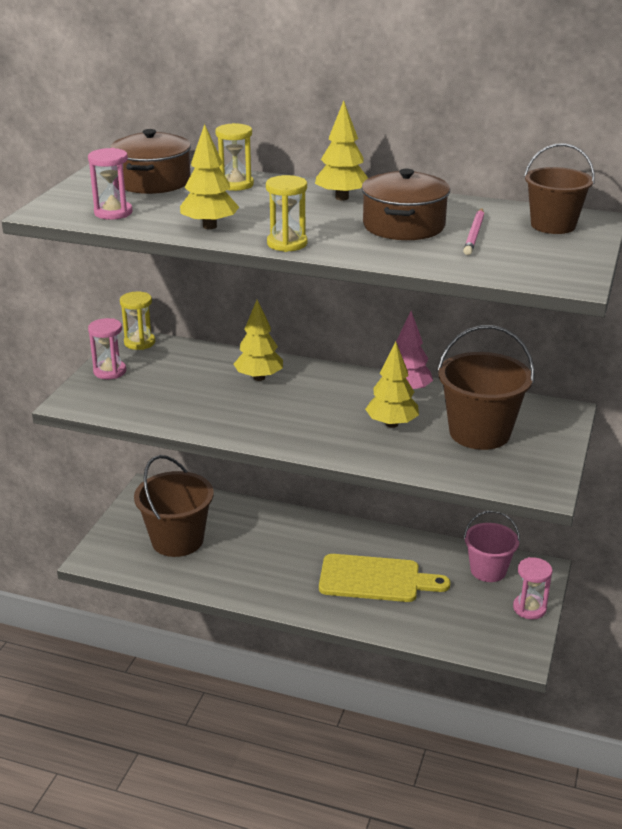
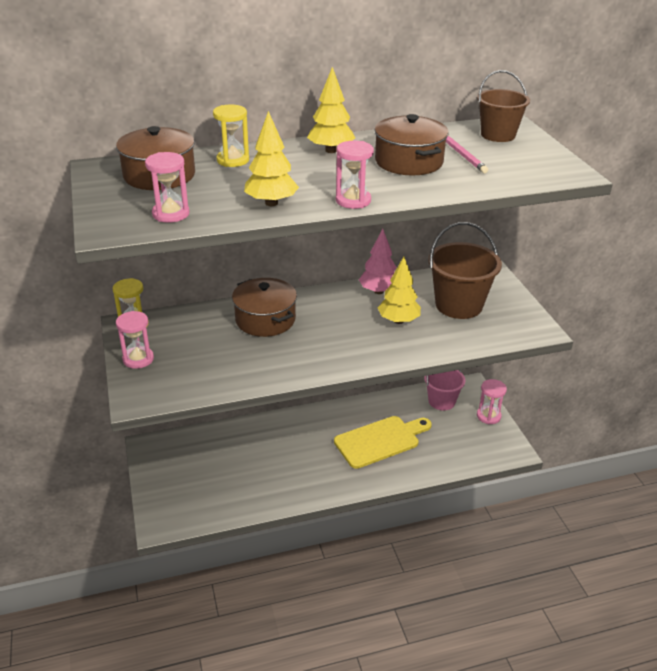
camera: 35 degrees left, 5 degrees up
brown bucket [134,455,214,557] -> none
yellow tree [234,300,283,381] -> brown pot [232,278,297,337]
yellow hourglass [266,175,307,252] -> pink hourglass [336,141,374,209]

